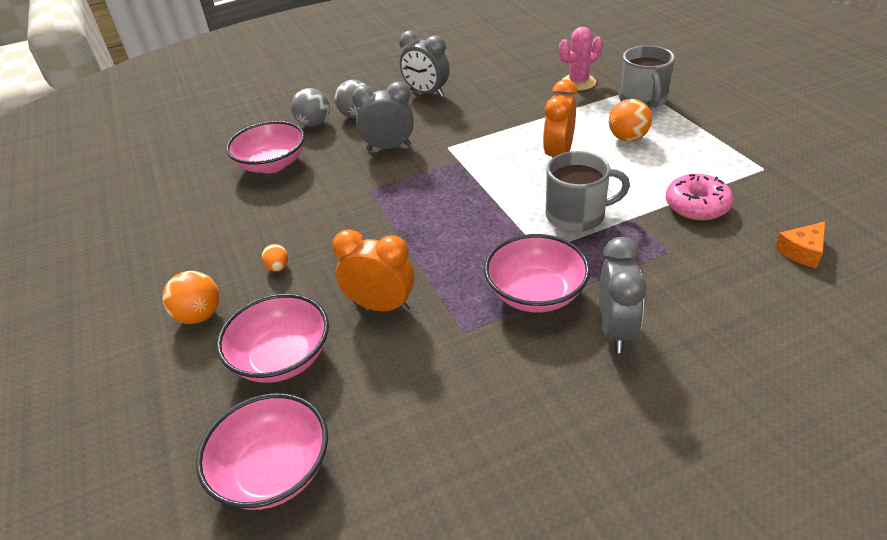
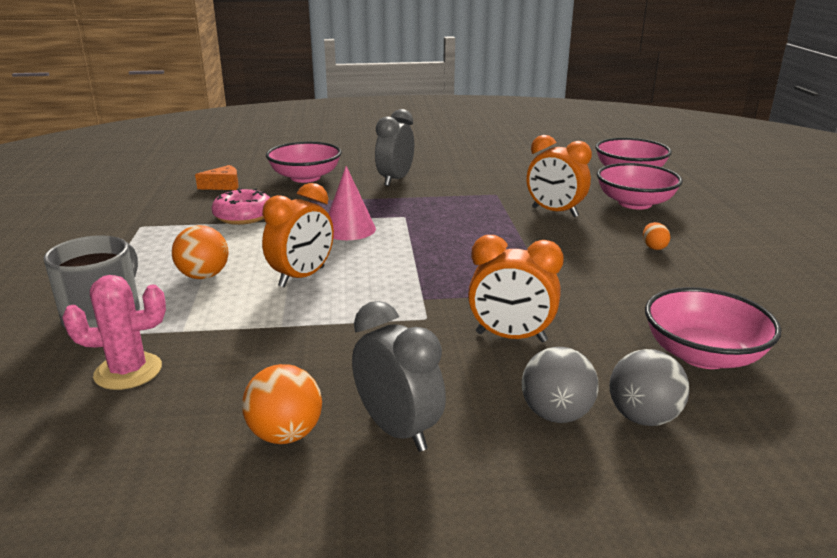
camera: 165 degrees left, 15 degrees down
orange ball [162,271,219,324] -> orange ball moved to [242,364,322,444]
grey clock [352,81,414,150] -> orange clock [468,235,564,342]
pink bowl [484,234,590,312] -> pink bowl moved to [266,141,342,183]
grey mug [546,151,630,232] -> pink cone [328,166,376,240]

